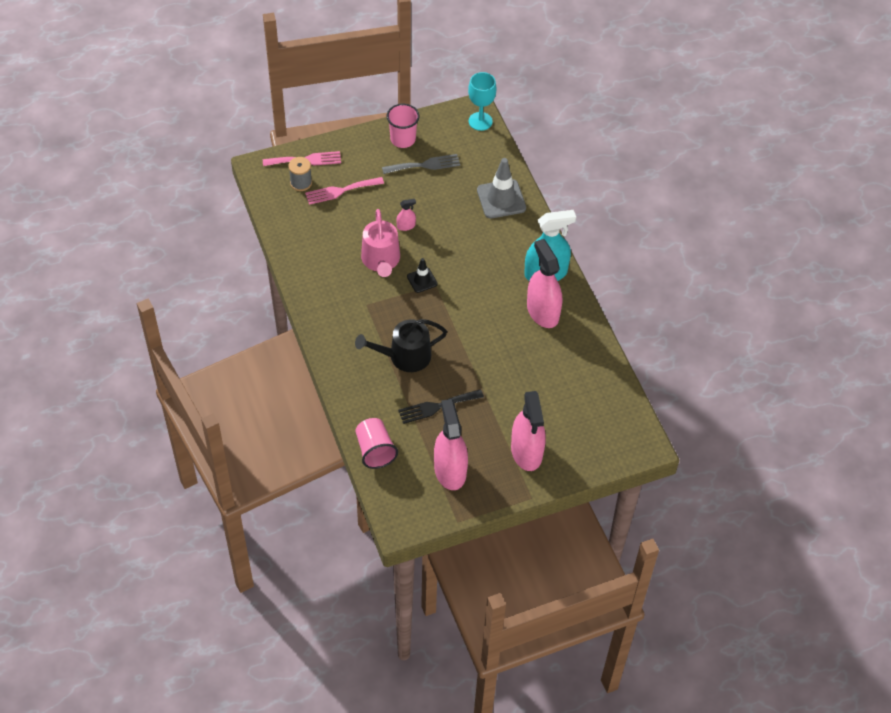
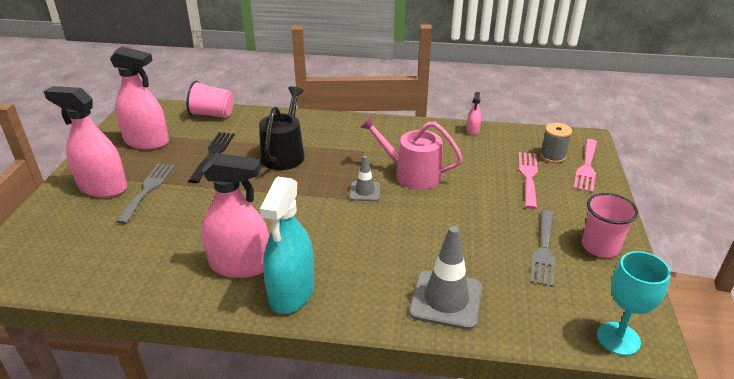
camera: 120 degrees right, 20 degrees down
pink spray bottle [396,199,416,231] -> pink spray bottle moved to [466,92,481,135]
black traffic cone [407,258,438,293] -> grey traffic cone [349,156,380,201]
none -> grey fork [116,164,175,224]

